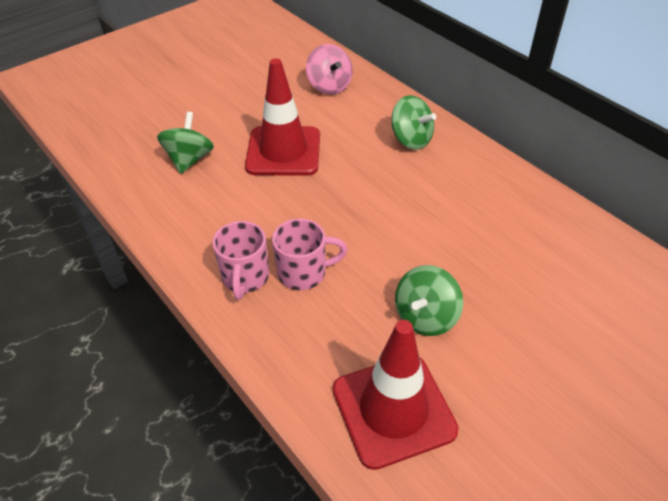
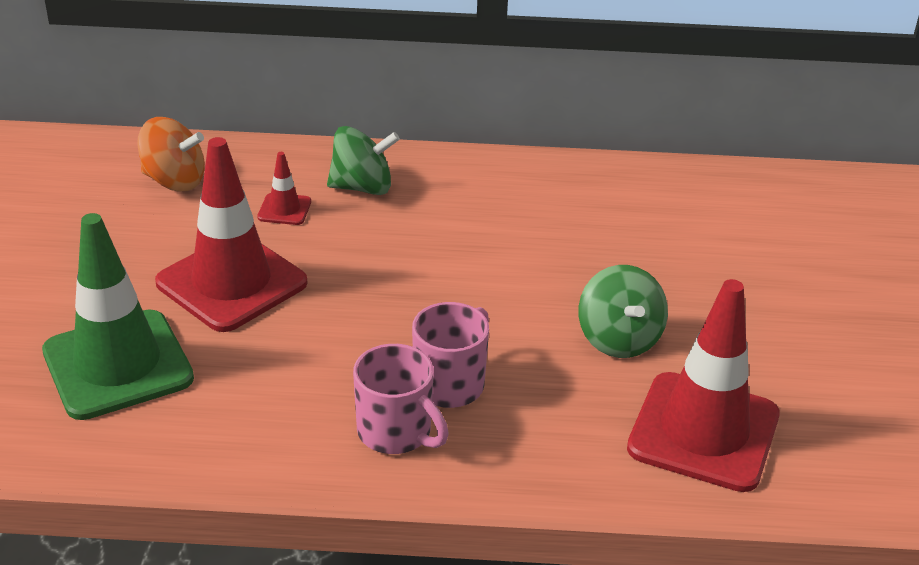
camera: 50 degrees left, 10 degrees down
green spinning top [157,111,214,174] -> green traffic cone [42,213,194,420]
pink spinning top [306,44,353,95] -> orange spinning top [137,117,205,192]
none -> red traffic cone [257,152,311,225]

